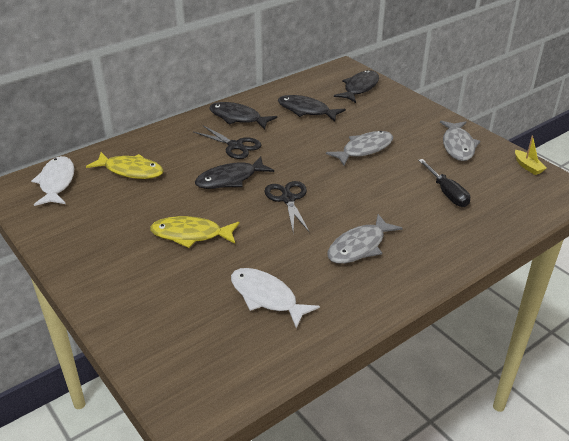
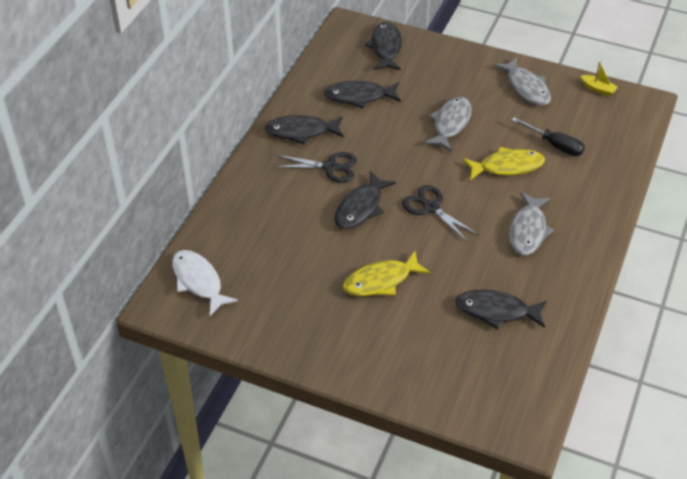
camera: 30 degrees left, 10 degrees up
yellow fish [86,152,164,179] -> yellow fish moved to [463,147,545,180]
white fish [231,268,320,328] -> black fish [455,290,547,329]

